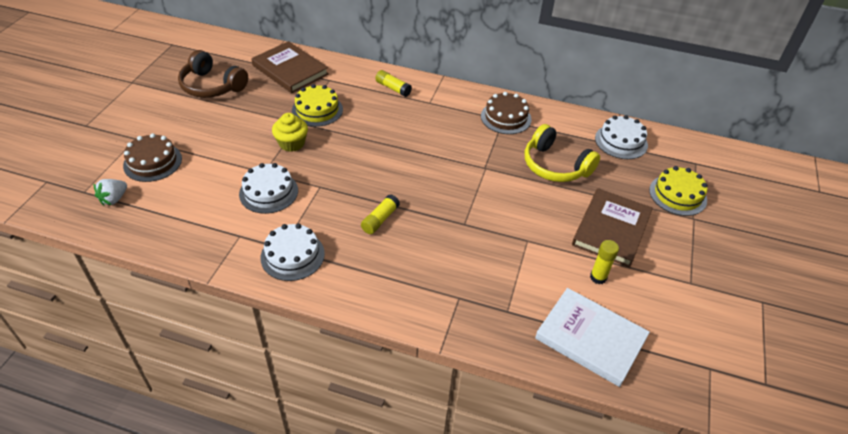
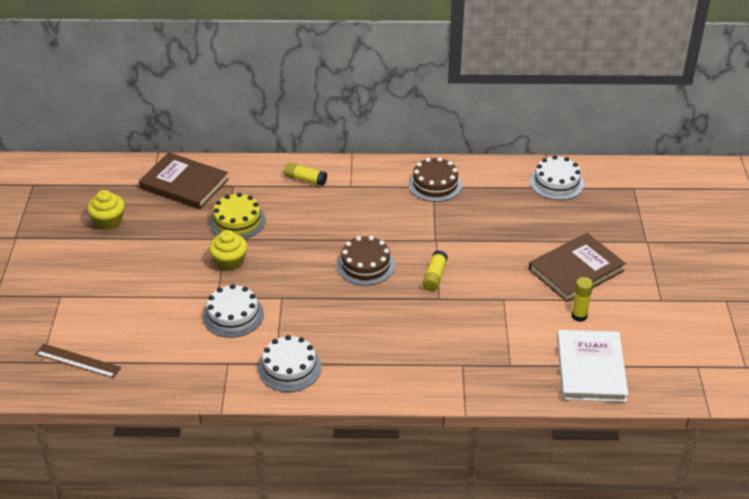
camera: 15 degrees left, 5 degrees down
white strawberry [94,179,127,206] -> brown ruler [36,344,121,378]
brown cake [123,133,182,182] -> brown cake moved to [337,236,395,285]
brown headphones [178,50,248,98] -> yellow cupcake [87,190,125,230]
yellow glue stick [361,194,400,234] -> yellow glue stick moved to [423,250,448,291]
yellow headphones [525,124,600,182] -> none
white book [535,288,650,387] -> white book turned 75 degrees clockwise [557,330,629,402]
brown book [572,188,653,268] -> brown book turned 45 degrees clockwise [529,233,626,302]
yellow cake [649,166,708,216] -> none

